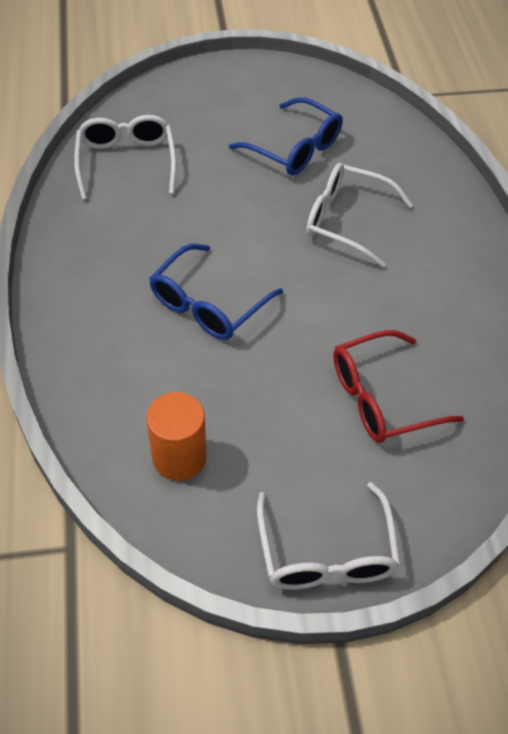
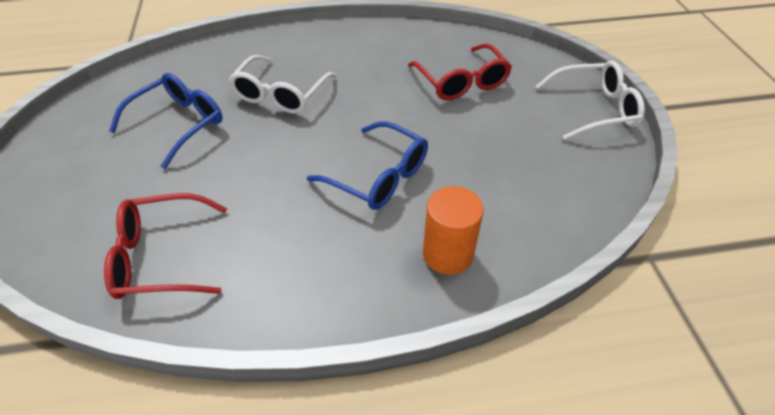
camera: 90 degrees left, 5 degrees down
white glasses [74,115,176,200] -> red glasses [104,193,227,299]
orange cylinder [146,392,207,481] -> orange cylinder moved to [423,186,484,275]

